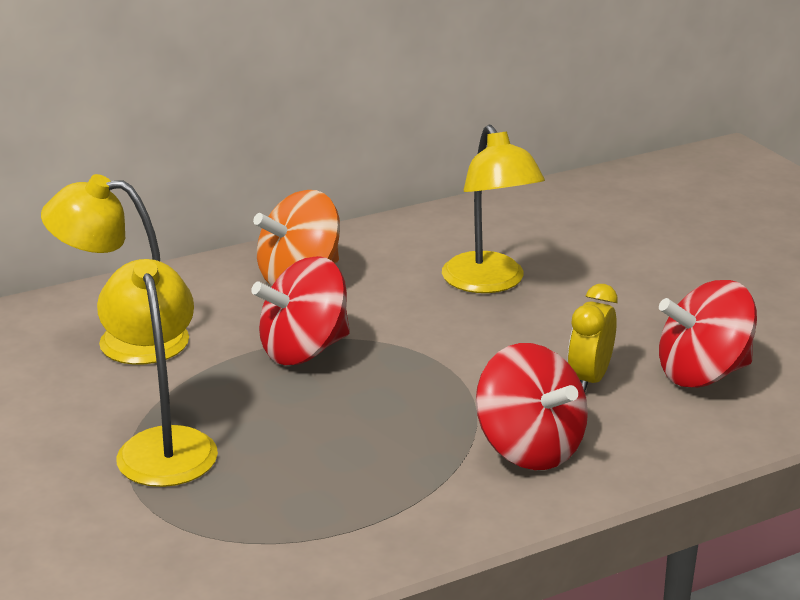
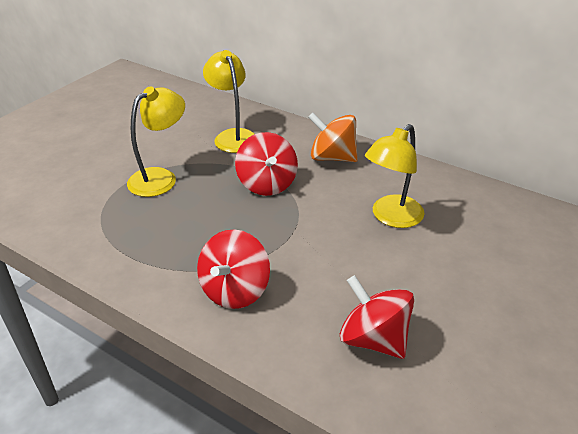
camera: 60 degrees right, 10 degrees up
red spinning top [251,256,350,365] -> red spinning top turned 135 degrees counterclockwise [235,132,298,196]
yellow clock [568,284,618,392] -> none

